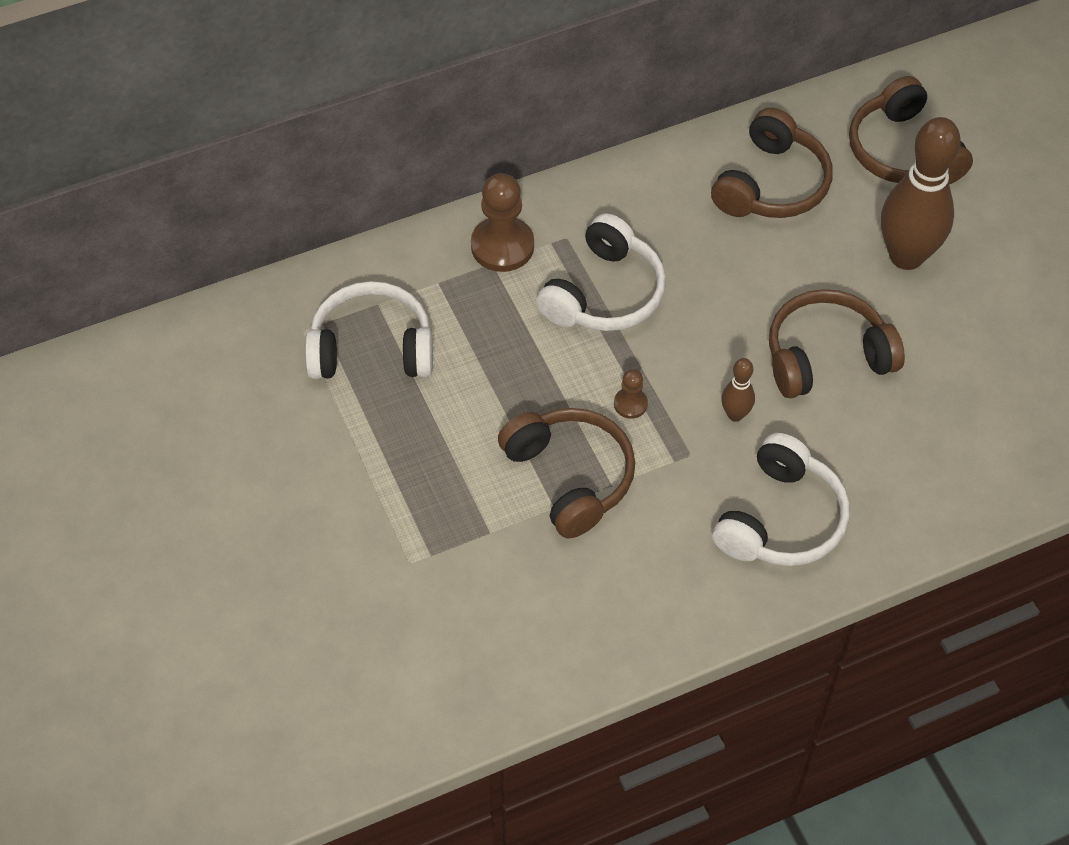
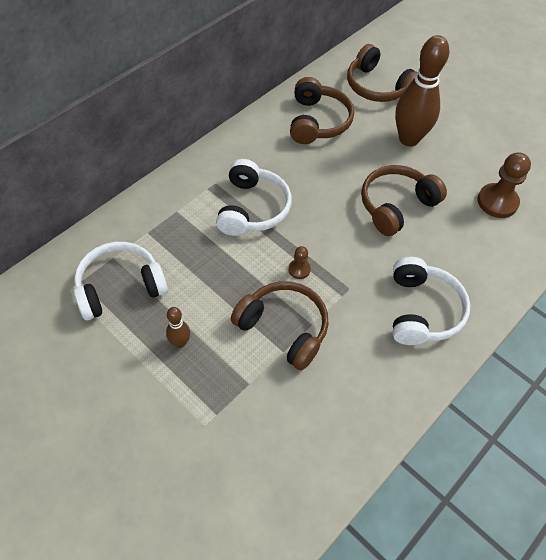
camera: 25 degrees left, 0 degrees up
brown pawn [471,173,534,272] -> brown pawn moved to [478,152,531,218]
brown bowling pin [721,358,755,422] -> brown bowling pin moved to [166,307,190,348]

